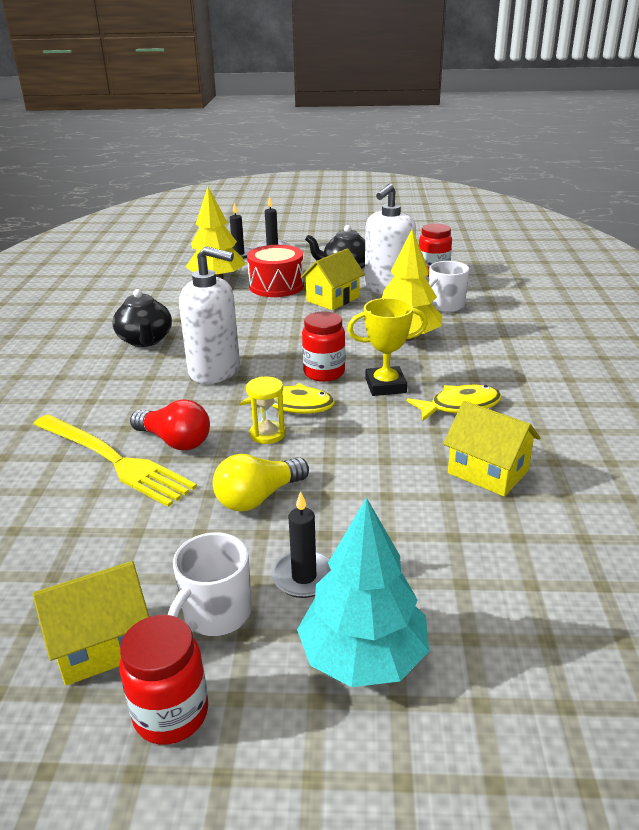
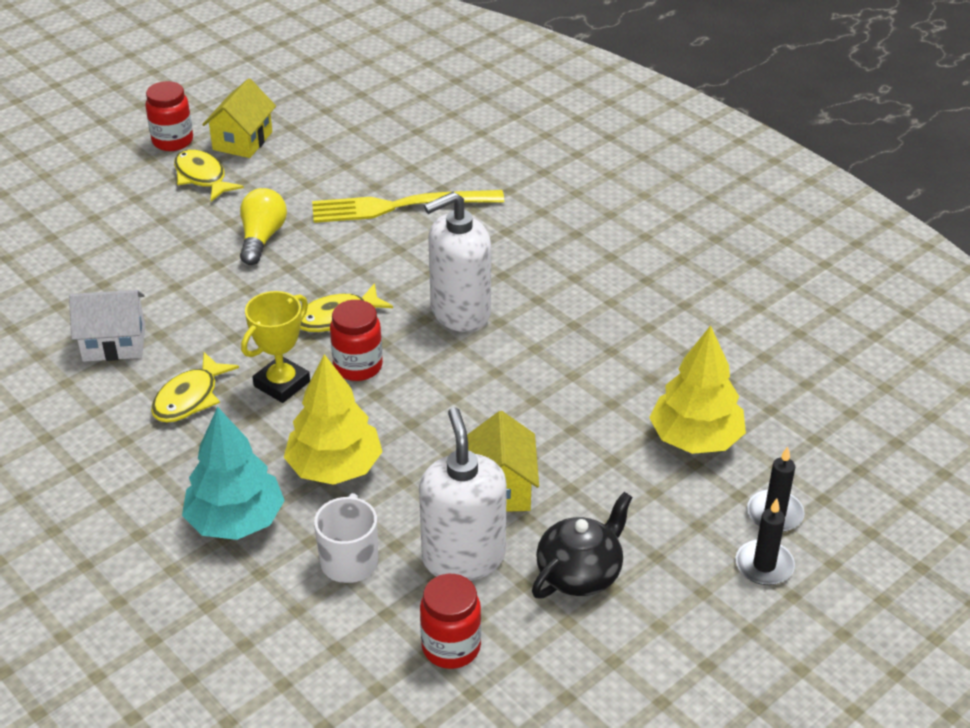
camera: 135 degrees right, 10 degrees up
black teapot [113,289,172,347] -> none
red light bulb [130,399,210,450] -> none
white mug [168,532,252,636] -> yellow fish [174,150,244,202]
yellow hourglass [246,377,286,444] -> none
red drum [247,245,304,297] -> none
black candle [272,491,331,598] -> none
turquoise tree [297,497,429,687] -> turquoise tree moved to [182,407,285,540]
yellow house [443,401,541,497] -> white house [69,290,145,362]

